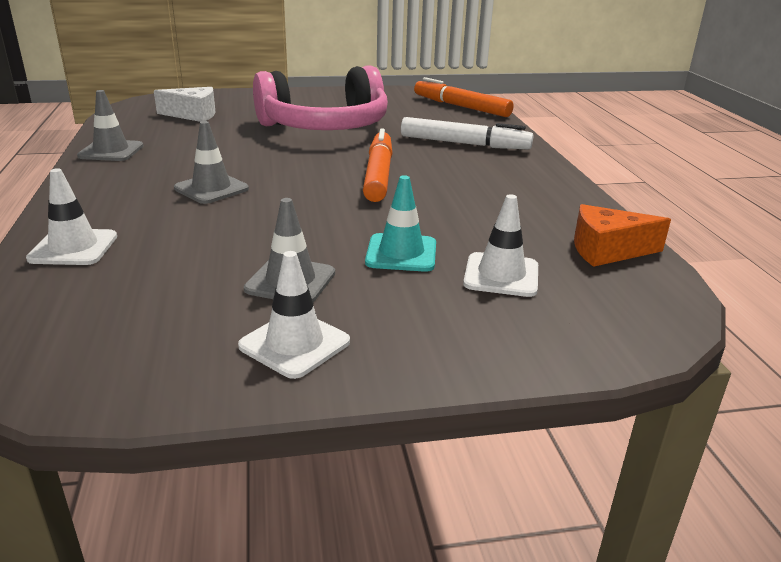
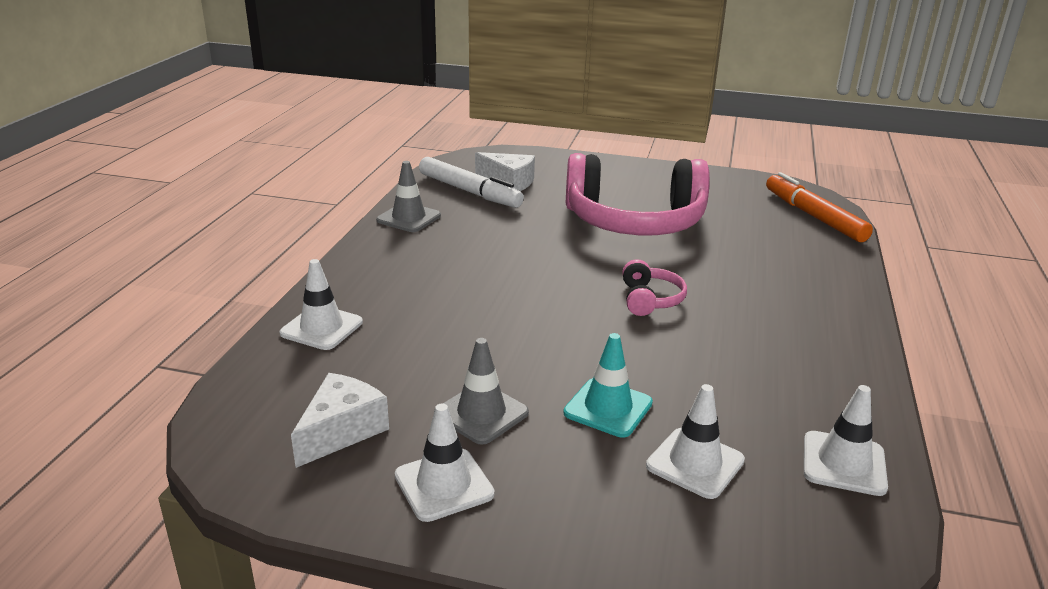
camera: 25 degrees right, 0 degrees up
grey traffic cone [174,121,249,204] -> none
orange marker [363,128,393,202] -> pink headphones [622,259,687,316]
white marker [401,117,533,150] -> white marker moved to [419,157,524,208]
orange cheese [574,204,671,267] -> white traffic cone [804,385,888,496]
none -> white cheese [291,373,389,468]

